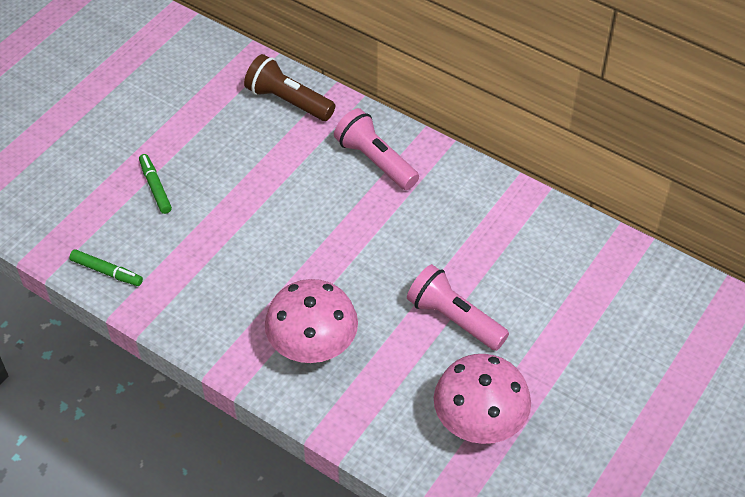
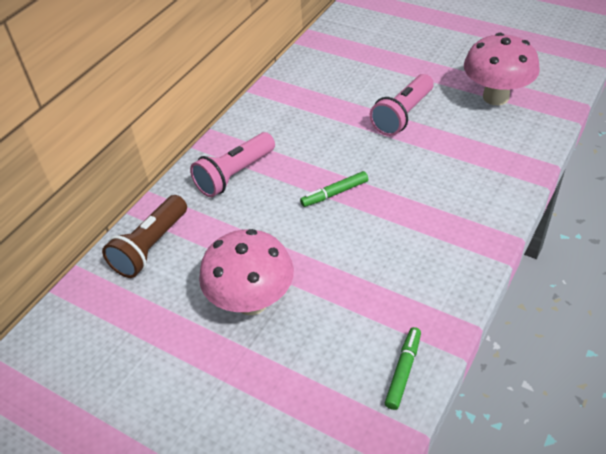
camera: 90 degrees left, 5 degrees down
green marker [139,154,172,214] -> green marker moved to [300,171,368,207]
pink mushroom [265,279,358,363] -> pink mushroom moved to [199,229,294,315]

